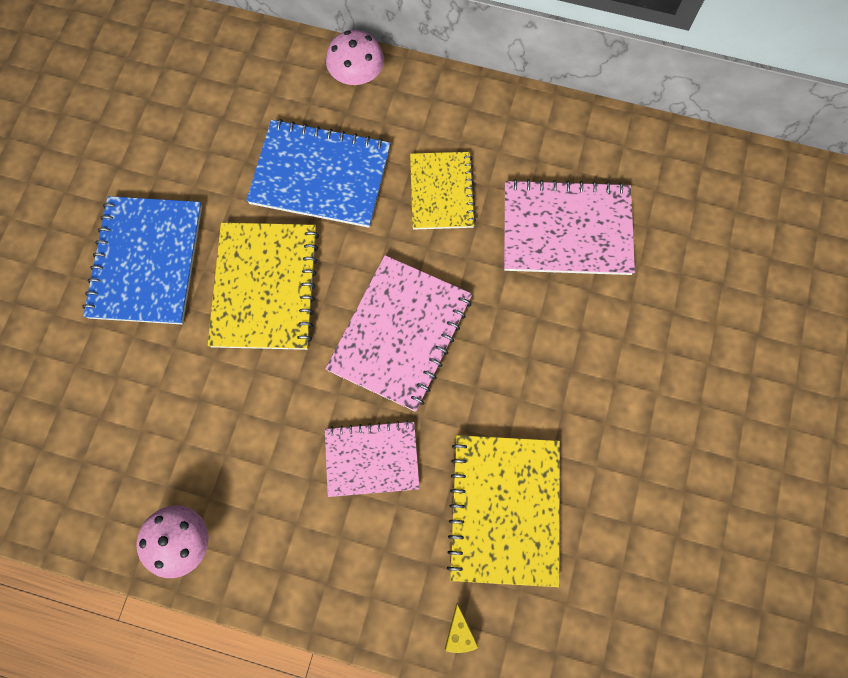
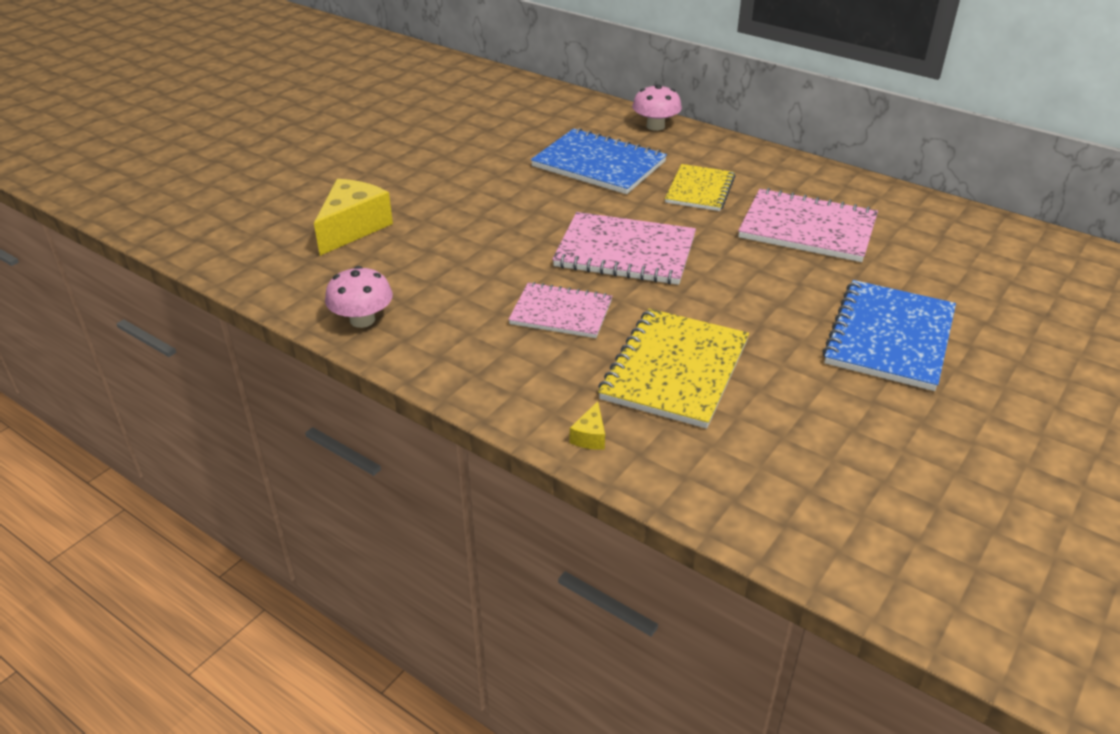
camera: 20 degrees right, 35 degrees down
blue notebook [82,196,202,324] -> blue notebook moved to [823,280,956,391]
yellow notebook [208,223,319,350] -> none
pink notebook [326,255,472,412] -> pink notebook turned 60 degrees clockwise [552,212,696,285]
none -> yellow cheese [314,179,393,256]

